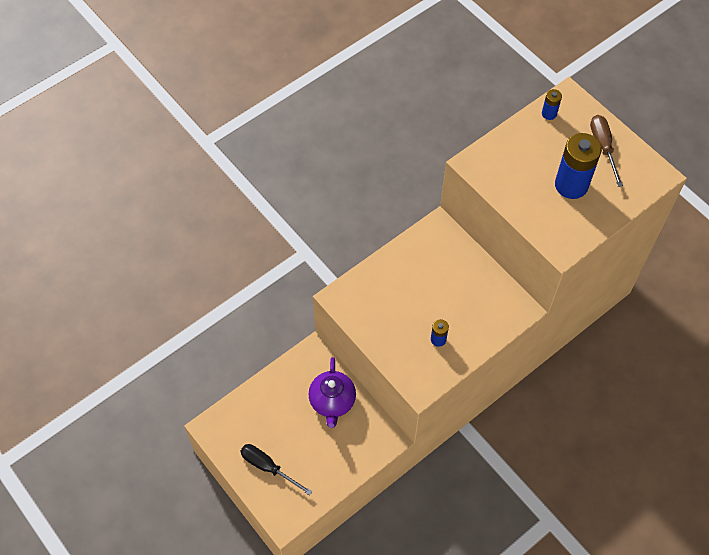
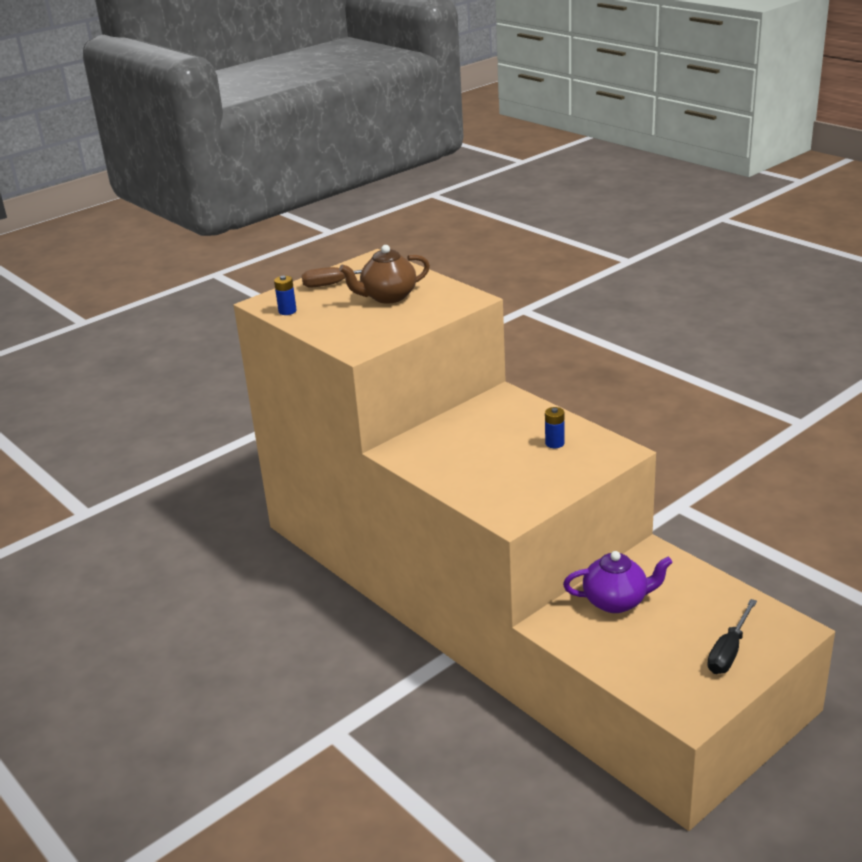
camera: 90 degrees left, 30 degrees down
blue battery [555,133,602,199] -> brown teapot [339,245,430,304]

